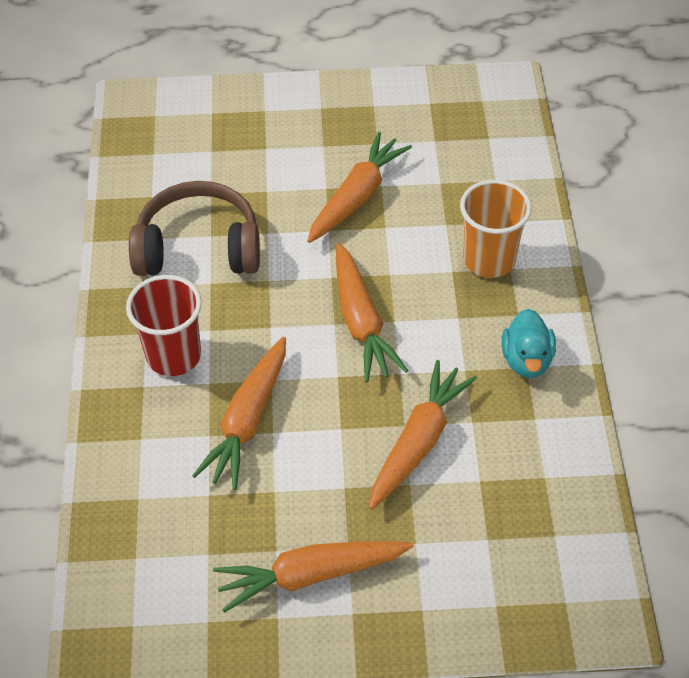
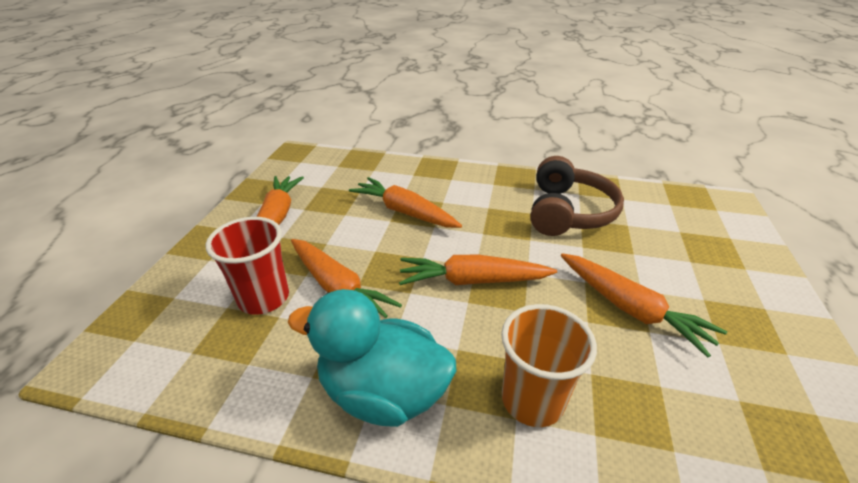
camera: 105 degrees right, 15 degrees down
red cup [126,275,202,376] -> red cup moved to [206,217,289,315]
turquoise duck [502,309,556,378] -> turquoise duck [288,289,456,427], size x1.73

